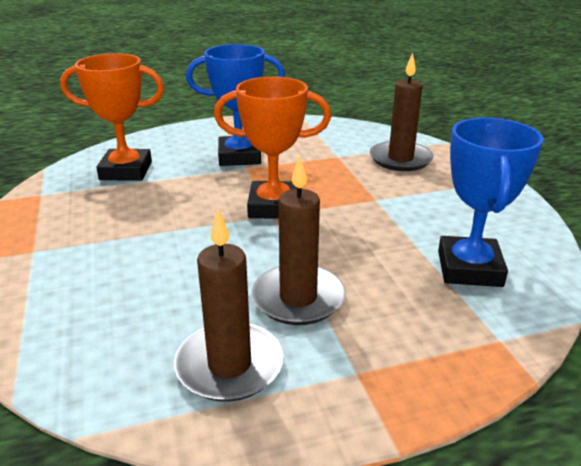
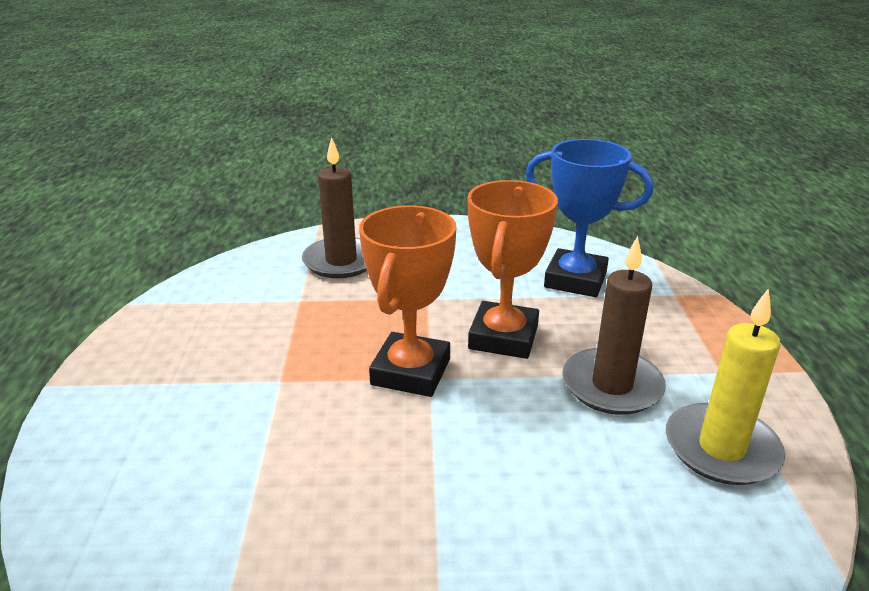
camera: 75 degrees left, 0 degrees up
orange trophy [60,53,164,181] -> orange trophy moved to [467,180,558,359]
brown candle [174,209,284,402] -> yellow candle [666,288,786,485]
blue trophy [186,44,285,166] -> none

